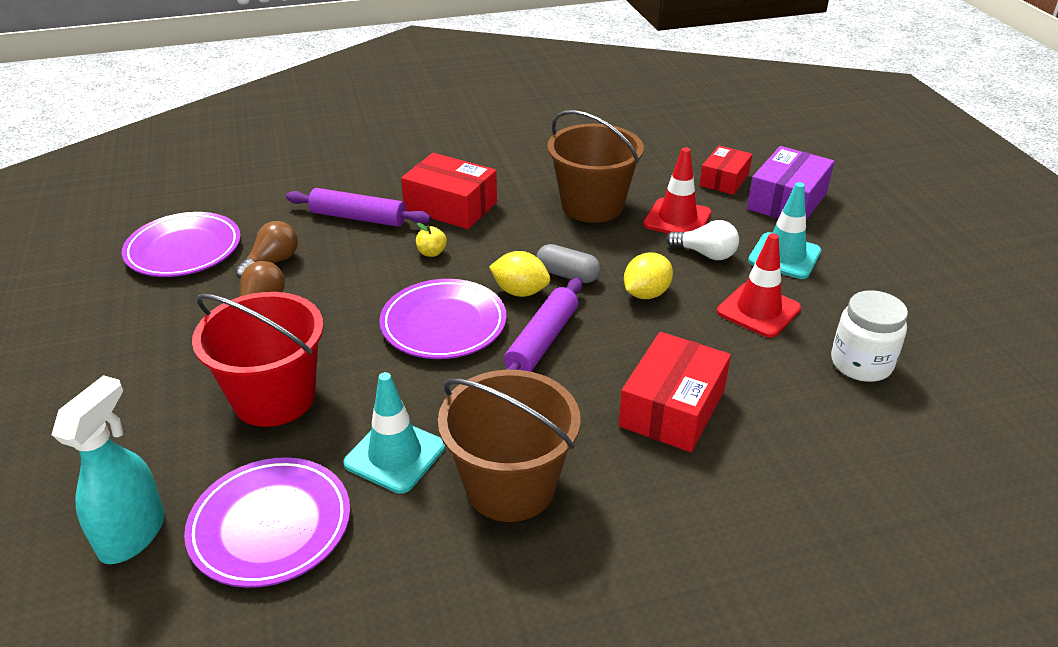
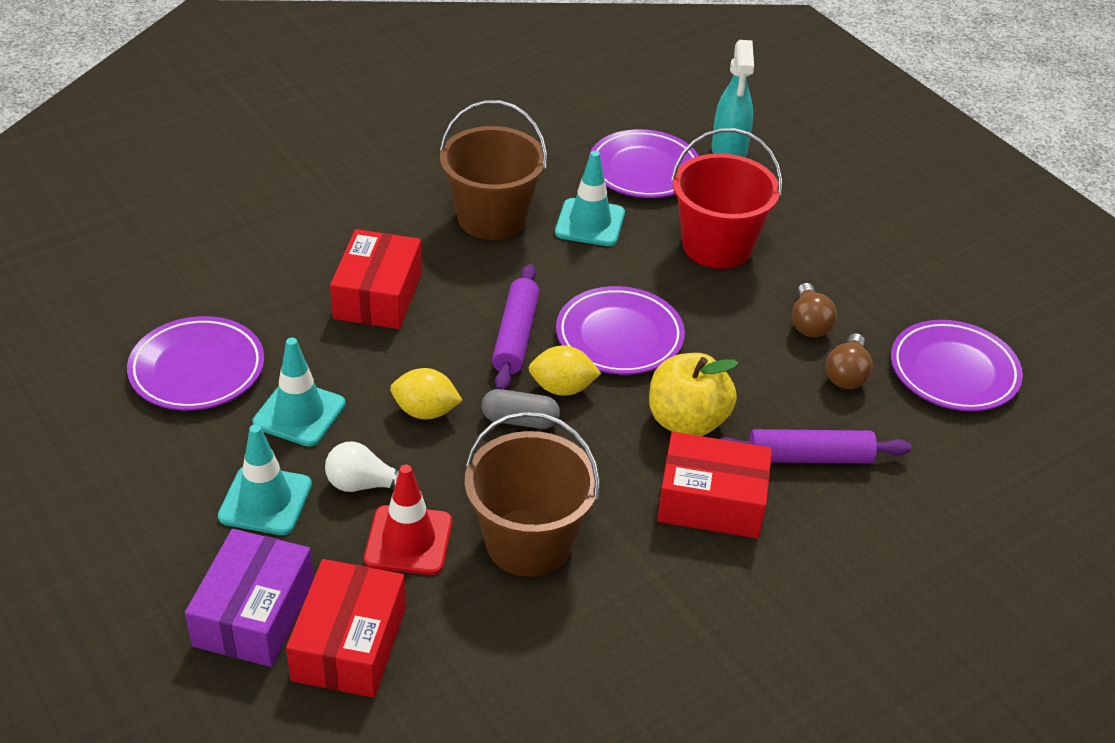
camera: 160 degrees right, 5 degrees up
yellow apple [416,223,447,257] -> yellow apple [649,353,738,436], size x2.32
yellow lemon [624,253,673,299] -> yellow lemon turned 75 degrees clockwise [390,368,463,419]
red box [700,146,752,195] -> red box [286,559,406,698], size x1.53
red traffic cone [717,233,801,338] -> turquoise traffic cone [253,338,346,447]
white jar [831,290,908,382] -> purple plate [127,316,264,410]

